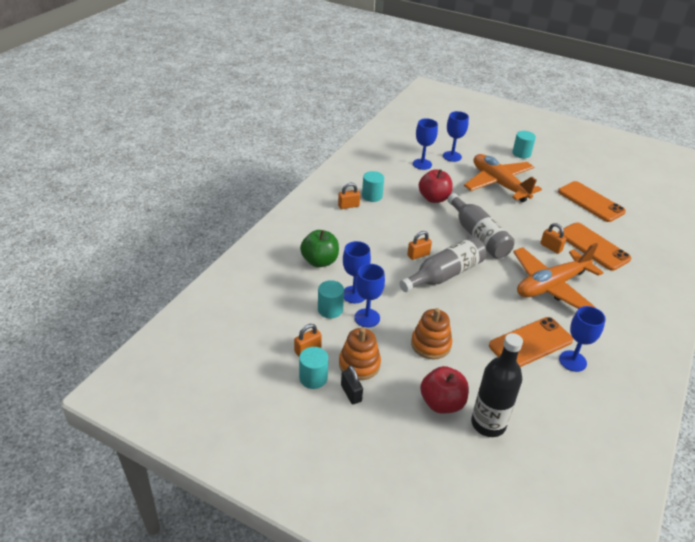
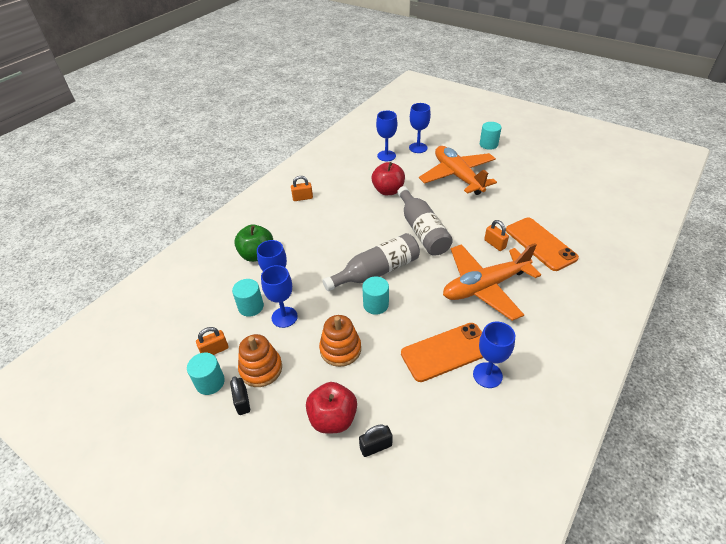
camera: 10 degrees right, 5 degrees up
turquoise cylinder [362,171,384,202] -> turquoise cylinder moved to [362,276,389,315]
orange padlock [407,231,432,260] -> none
black bottle [471,333,523,437] -> black padlock [359,425,393,457]
orange phone [558,181,626,222] -> none

